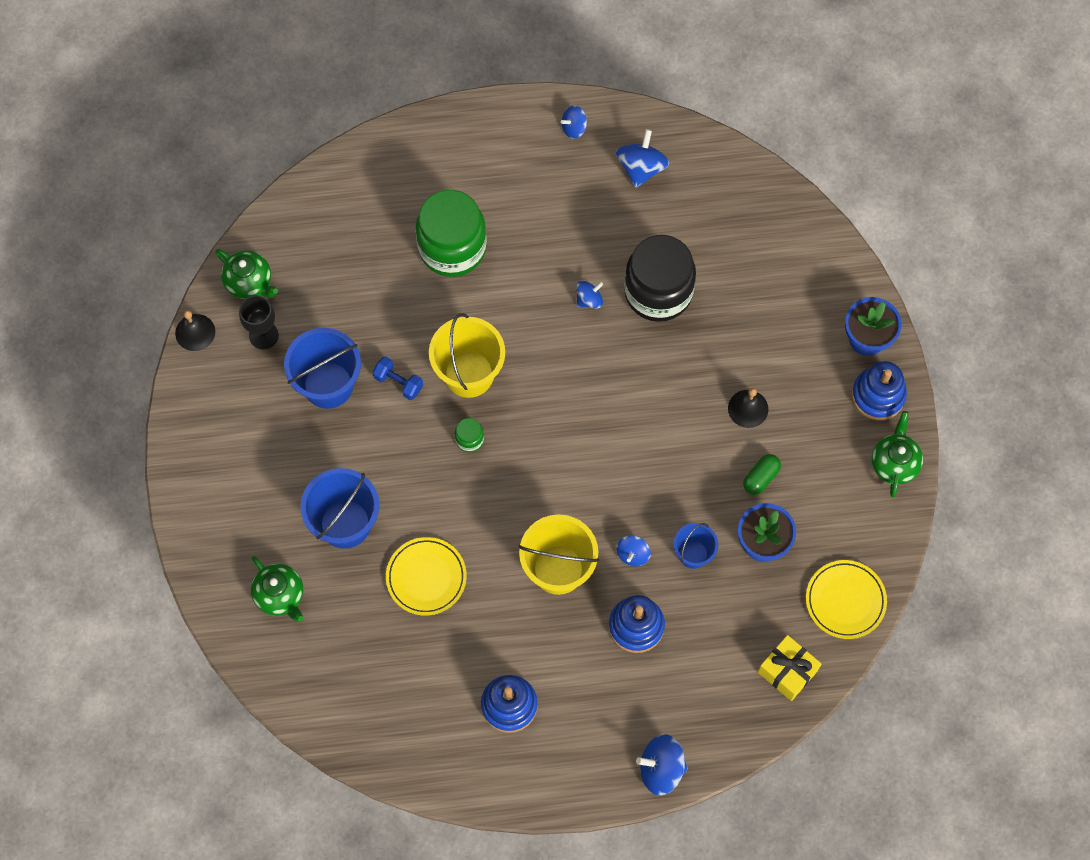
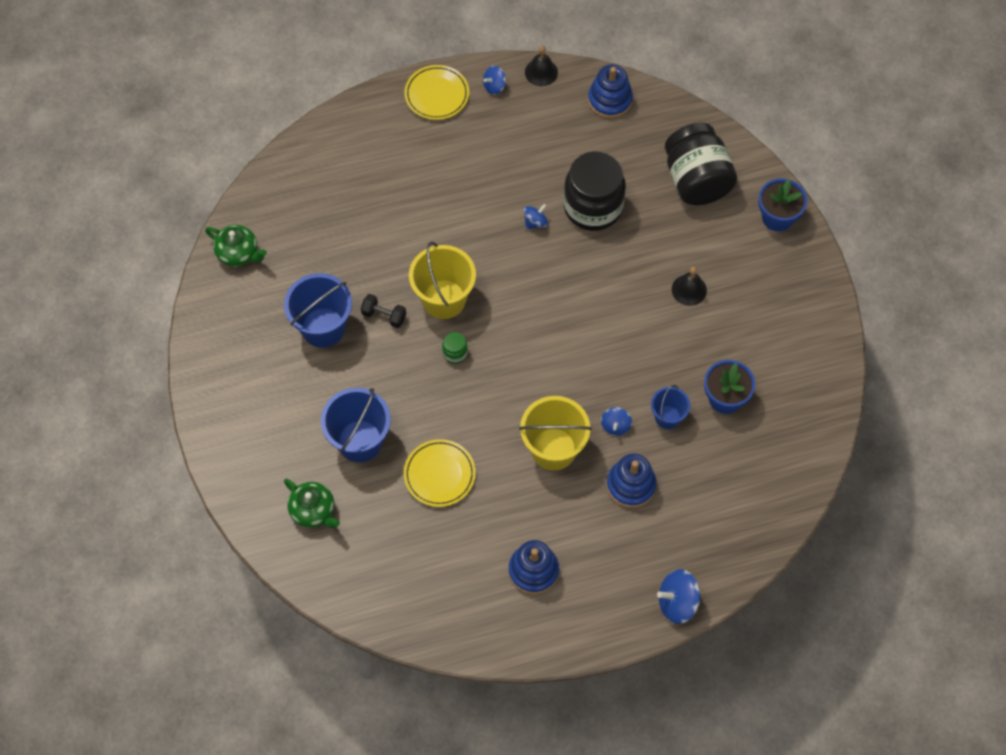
camera: 10 degrees left, 5 degrees down
black bell [175,310,215,351] -> black bell moved to [525,46,558,86]
black goblet [239,295,279,349] -> none
blue dumbbell [373,356,423,400] -> black dumbbell [361,294,406,328]
green jar [416,190,487,277] -> none
blue spinning top [616,129,669,188] -> none
green capsule [743,454,781,495] -> none
yellow gift [758,635,821,701] -> none
yellow plate [806,560,887,639] -> yellow plate moved to [405,65,469,120]
blue stacking toy [852,361,907,420] -> blue stacking toy moved to [588,64,633,119]
green teapot [872,411,923,497] -> none
none -> black jar [665,123,737,205]

